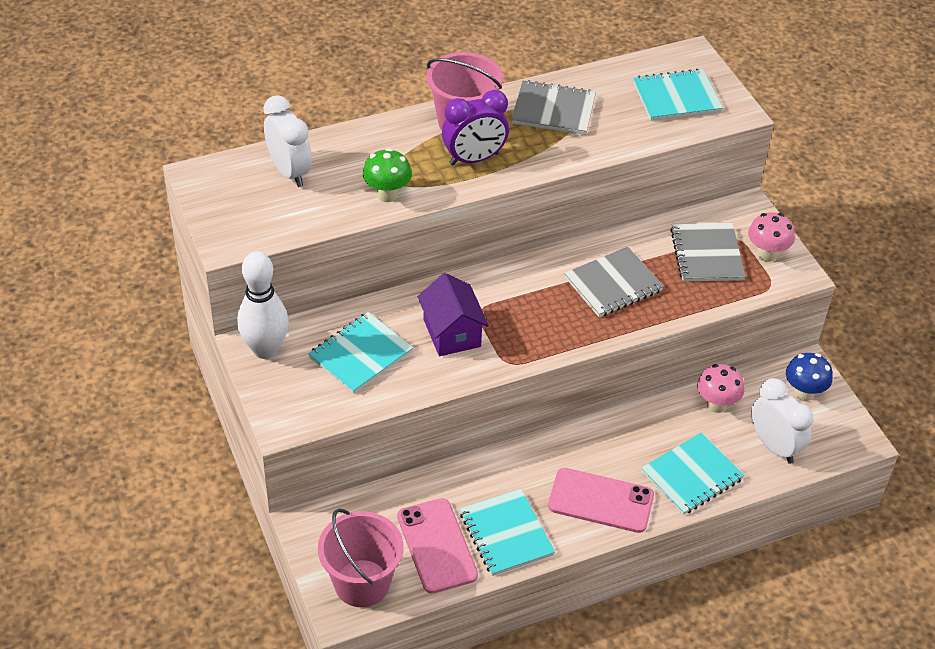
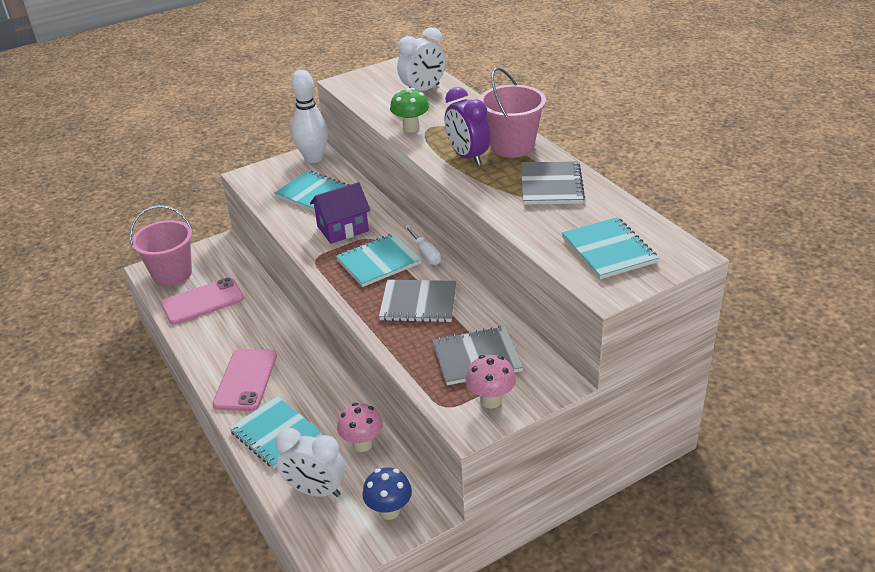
camera: 85 degrees right, 10 degrees down
turquoise notebook [460,489,555,576] -> turquoise notebook moved to [336,233,422,287]
grey notebook [564,247,664,317] -> grey notebook turned 45 degrees counterclockwise [379,279,457,323]
white clock [751,378,814,464] -> white clock turned 60 degrees clockwise [275,428,345,497]
none -> white screwdriver [404,225,441,265]

